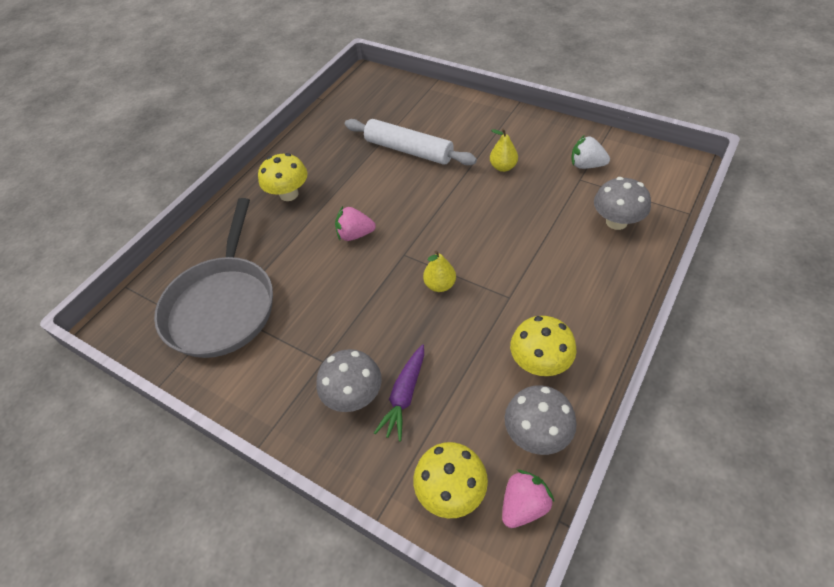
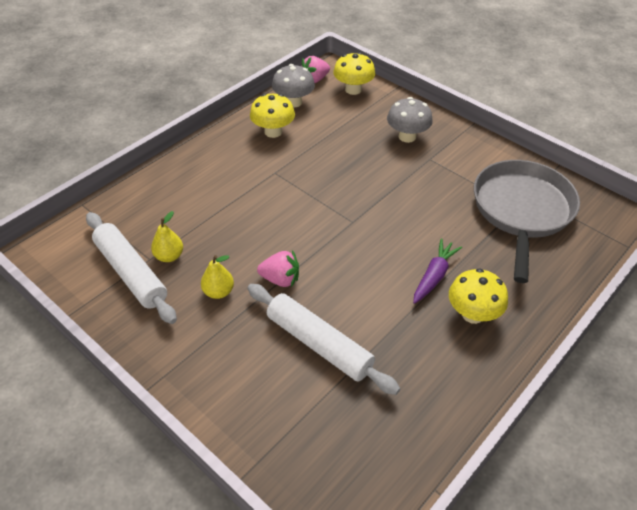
camera: 175 degrees left, 5 degrees down
pink strawberry [335,206,376,241] -> pink strawberry moved to [257,250,299,287]
purple carrot [374,344,424,441] -> purple carrot moved to [413,238,462,304]
yellow pear [423,250,456,292] -> yellow pear moved to [151,211,183,262]
white strawberry [571,135,610,169] -> white rolling pin [86,212,177,324]
grey mushroom [594,177,651,230] -> none

